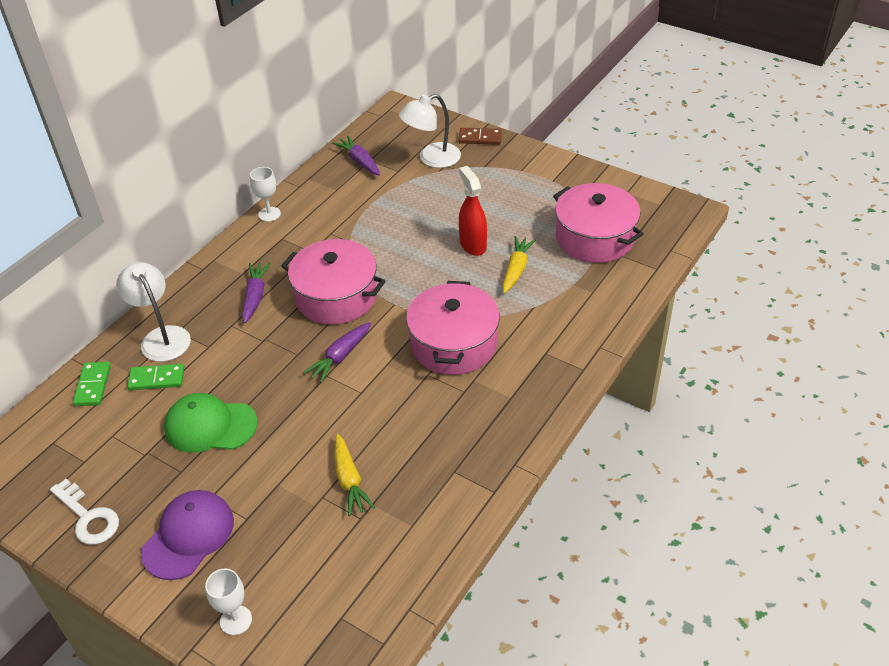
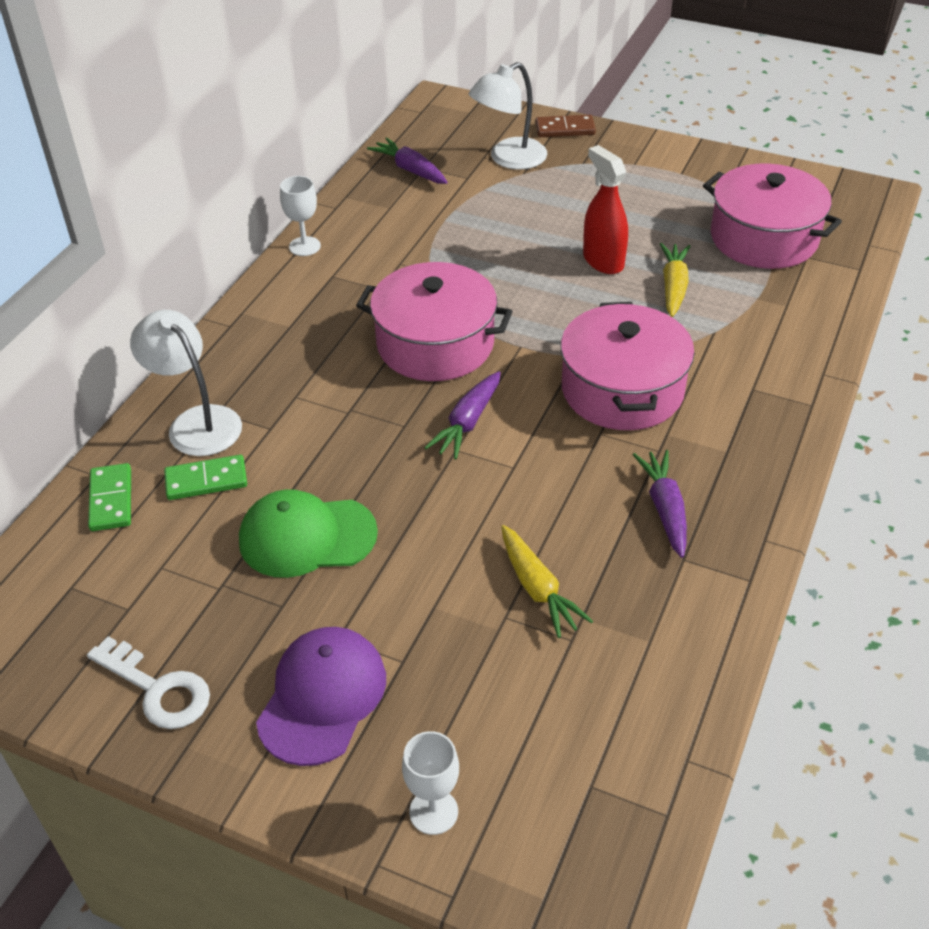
camera: 10 degrees left, 0 degrees up
purple carrot [242,263,271,323] -> purple carrot moved to [633,450,687,558]

